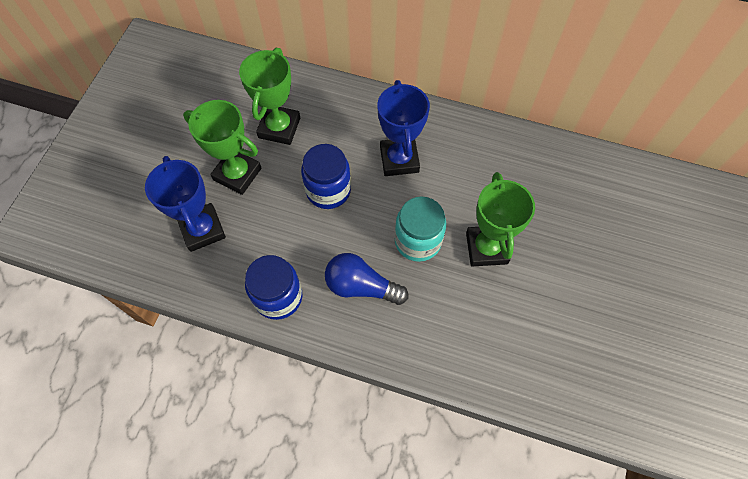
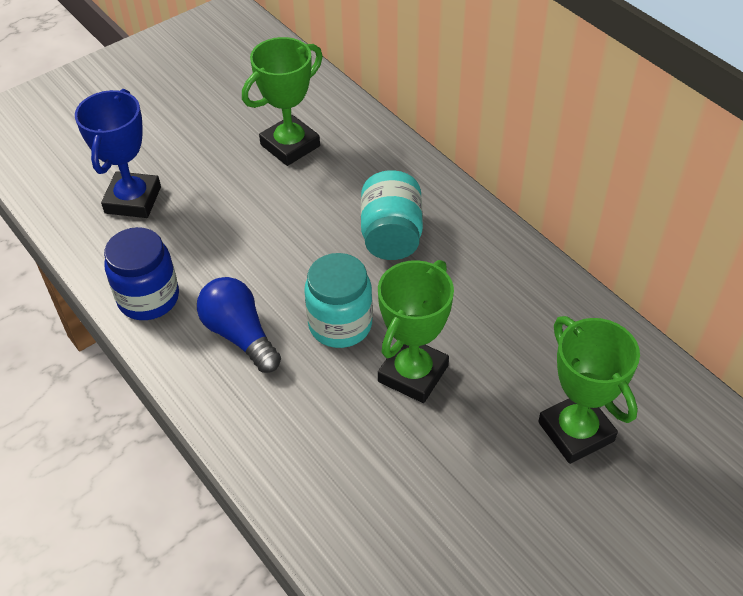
camera: 35 degrees right, 15 degrees down
green trophy [183,100,261,195] -> green trophy moved to [538,316,640,464]
blue jar [301,144,351,209] -> none
blue trophy [377,80,430,176] -> turquoise jar [361,170,423,260]

